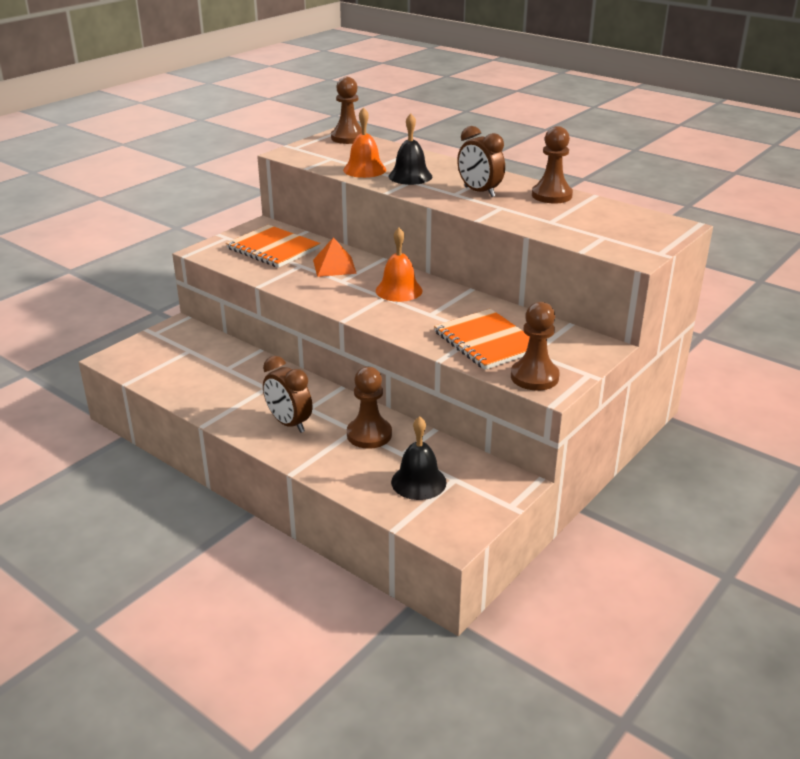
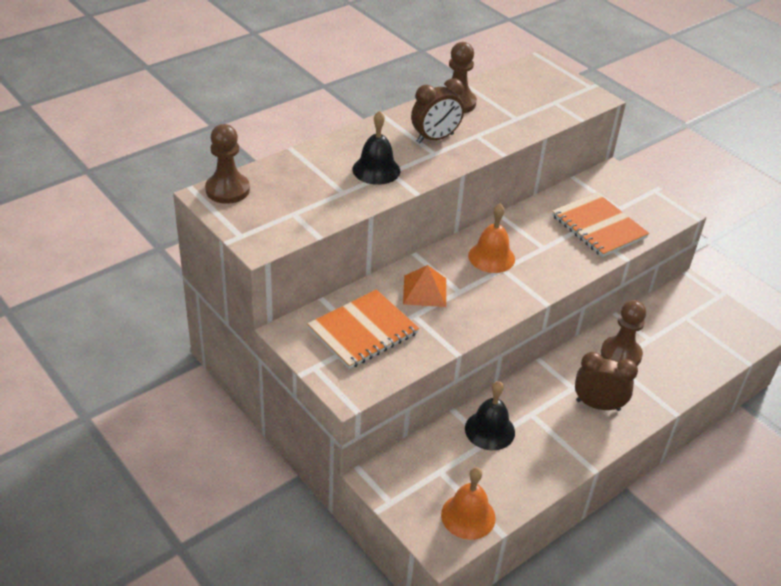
camera: 80 degrees left, 10 degrees up
brown clock [263,356,312,433] -> brown clock turned 135 degrees counterclockwise [575,352,638,411]
orange bell [343,107,386,178] -> orange bell moved to [441,467,496,540]
black bell [391,416,447,500] -> black bell moved to [465,381,515,450]
orange notebook [434,309,530,370] -> orange notebook turned 75 degrees clockwise [552,192,649,257]
brown pawn [511,302,560,391] -> none

